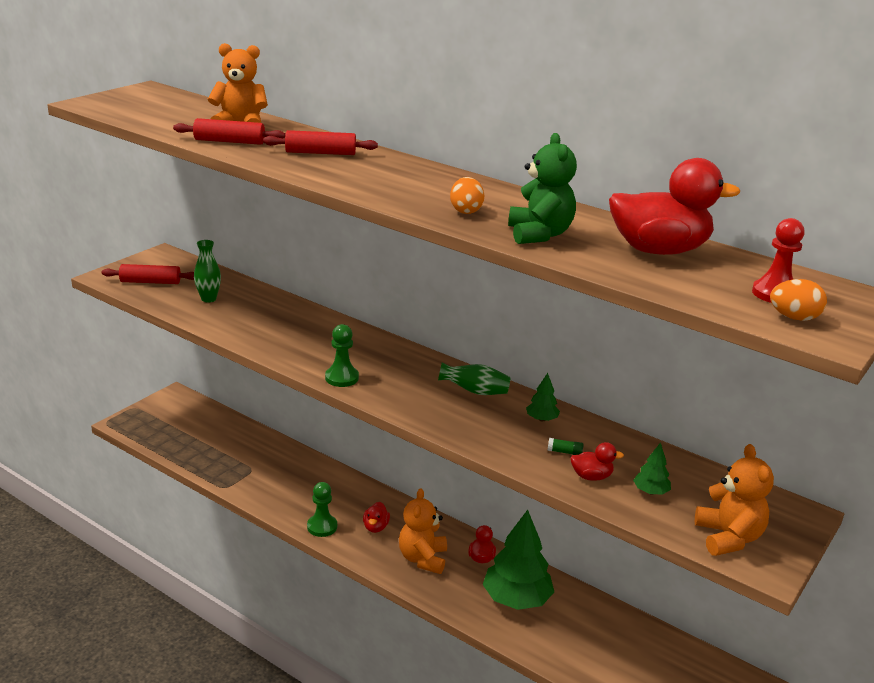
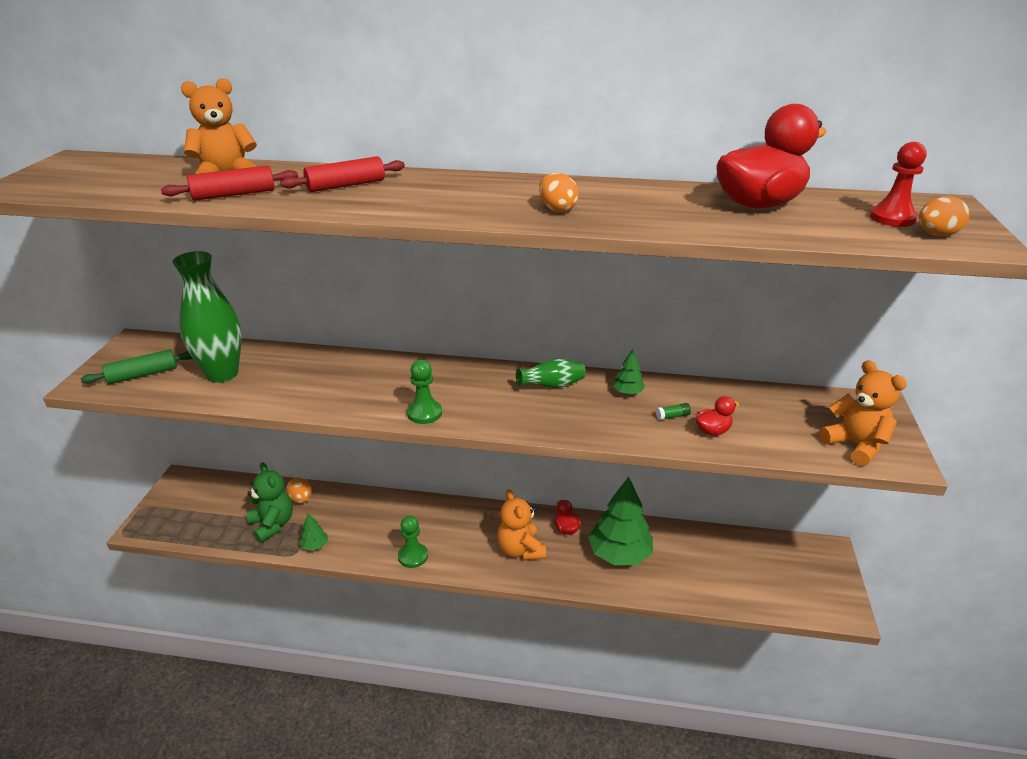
camera: 25 degrees left, 5 degrees up
red rolling pin [101,264,194,284] -> green rolling pin [81,349,193,384]
green vase [194,240,221,302] -> green vase [172,251,242,383], size x1.90
red duck [363,502,390,533] -> none
green teddy bear [508,133,577,244] -> green teddy bear moved to [246,462,293,543]
green tree [633,442,671,495] -> green tree moved to [299,513,328,551]
none -> orange egg [286,477,312,503]

